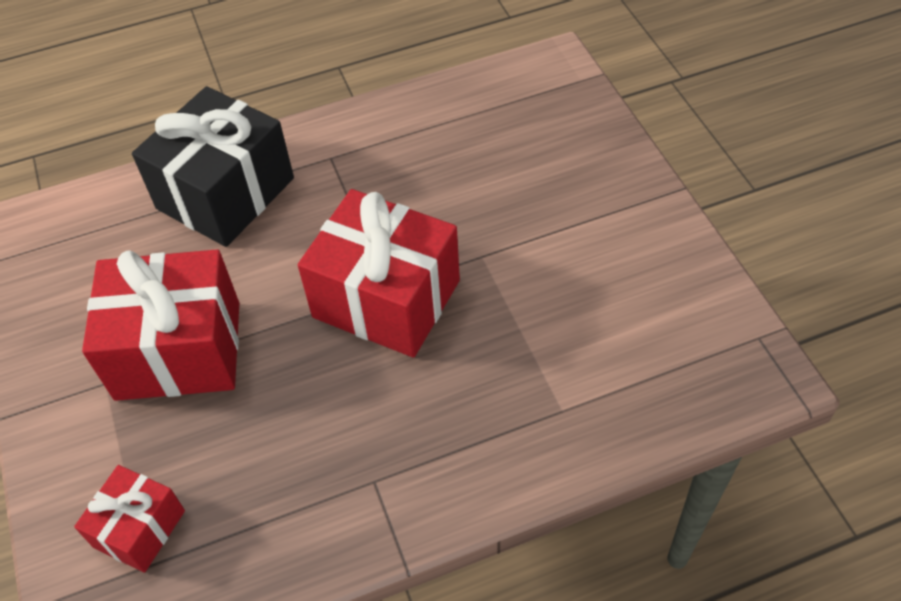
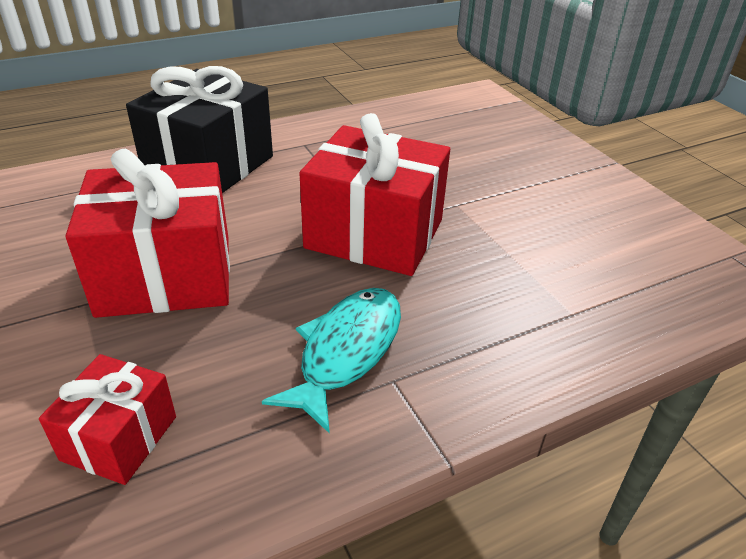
camera: 10 degrees left, 15 degrees down
none -> turquoise fish [262,288,401,434]

